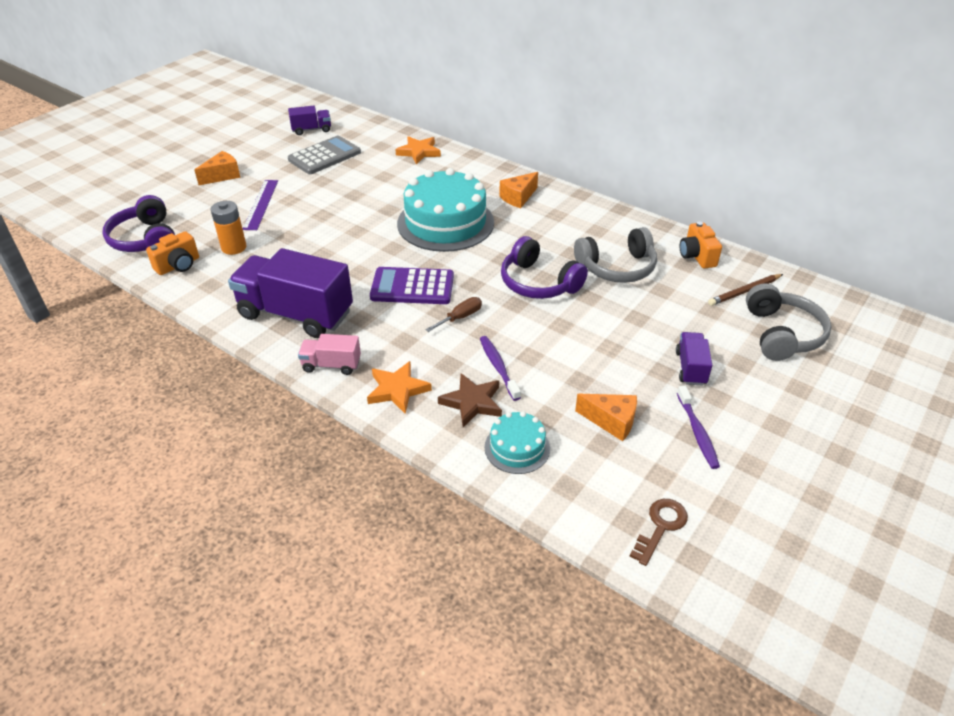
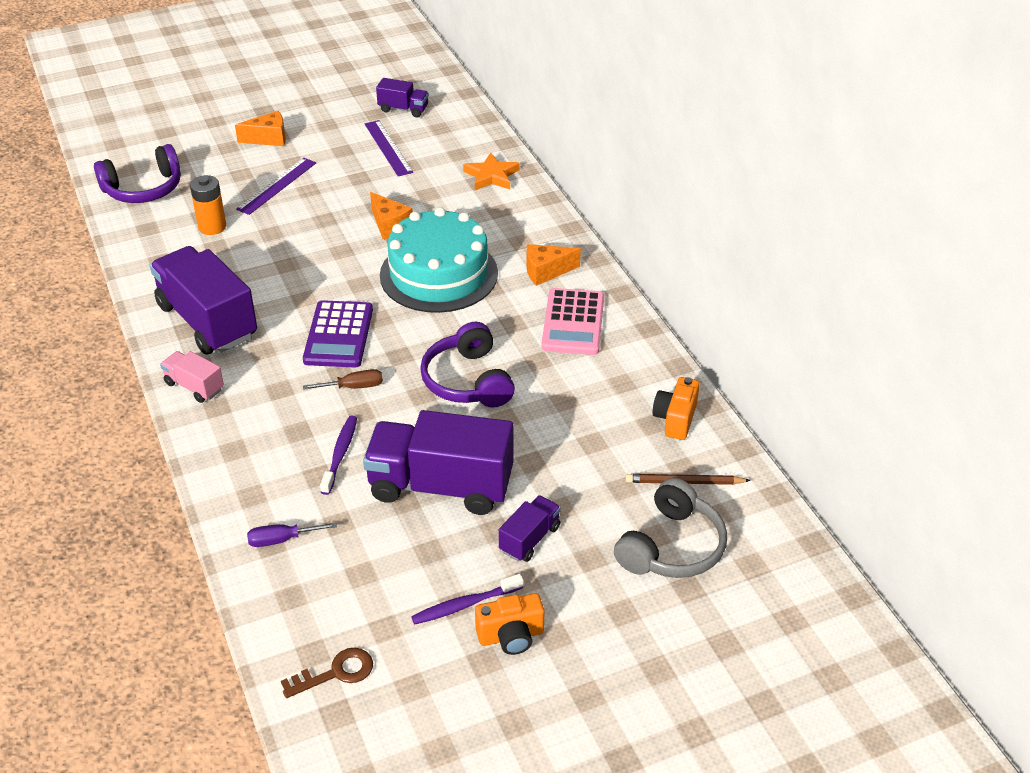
camera: 30 degrees right, 0 degrees up
purple headphones [103,195,175,252] -> purple headphones turned 120 degrees counterclockwise [94,144,181,203]
orange camera [146,231,199,275] -> orange camera moved to [475,593,544,655]
grey calculator [288,136,361,174] -> purple ruler [364,120,413,176]
orange star [367,361,432,414] -> none
purple calculator [370,267,454,304] -> purple calculator turned 120 degrees counterclockwise [303,300,373,367]
brown star [438,373,502,427] -> none
turquoise cake [485,411,550,474] -> purple screwdriver [247,522,337,547]
grey headphones [574,227,657,283] -> none
orange cheese [575,394,637,441] -> orange cheese moved to [370,192,413,239]
purple toothbrush [677,386,720,469] -> purple toothbrush turned 45 degrees clockwise [411,574,523,625]
none -> purple truck [363,410,513,515]
none -> pink calculator [541,288,604,355]

